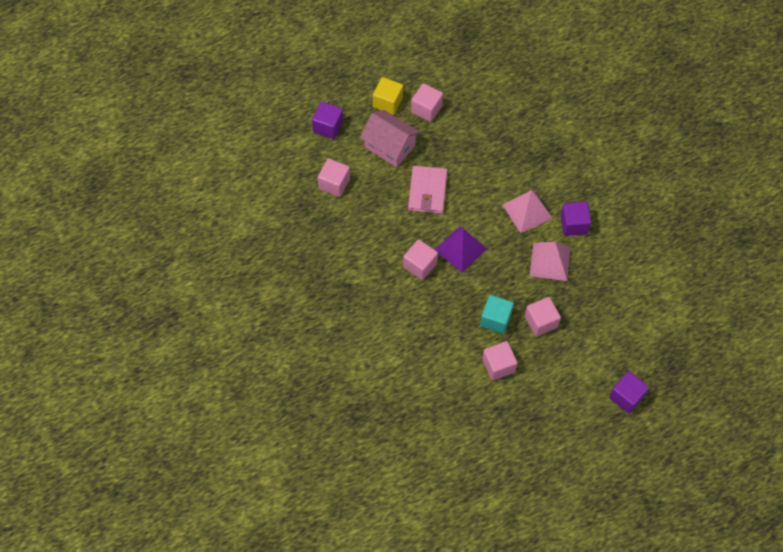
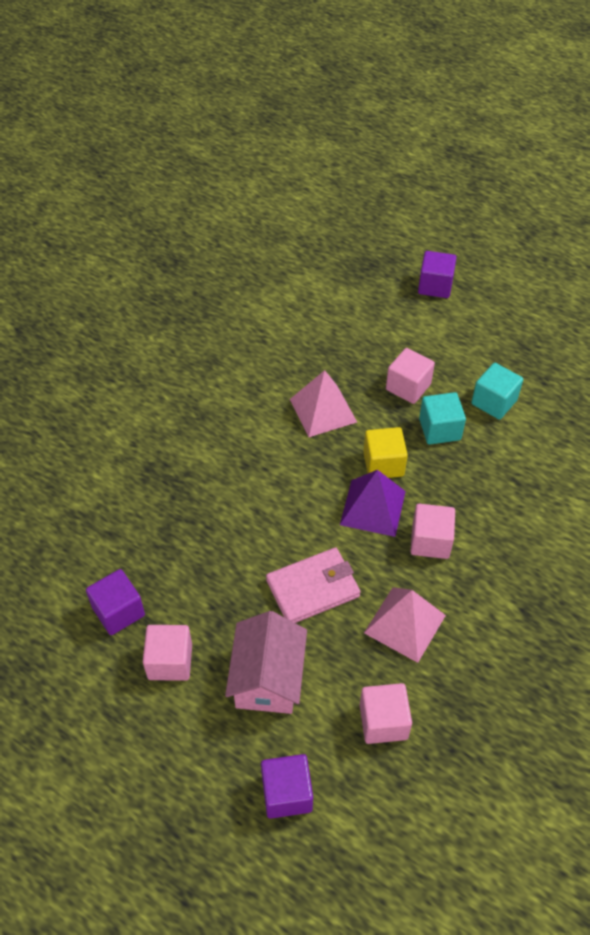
camera: 120 degrees left, 10 degrees down
yellow cube [373,77,403,115] -> yellow cube moved to [363,427,408,478]
pink cube [482,341,517,381] -> turquoise cube [471,363,523,420]
pink pyramid [502,190,552,233] -> pink pyramid moved to [364,587,446,663]
purple cube [560,202,591,236] -> purple cube moved to [86,569,145,635]

